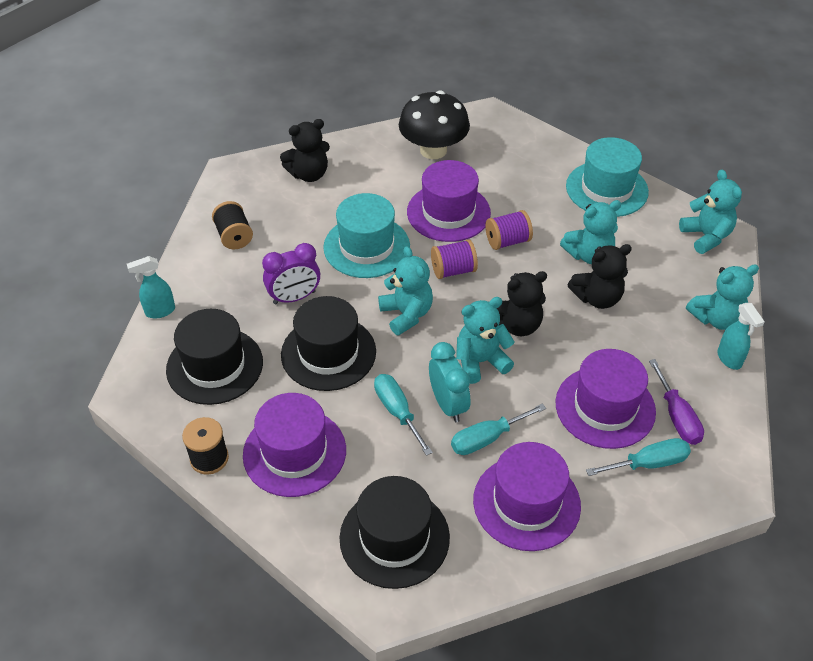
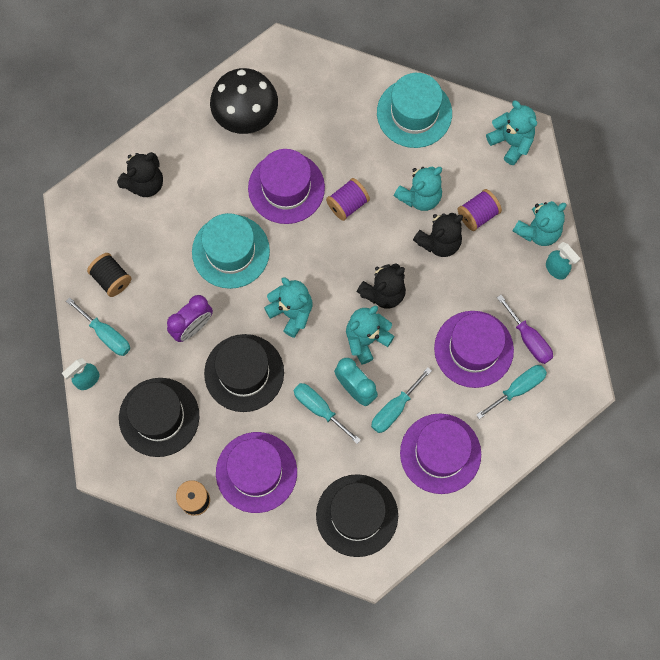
camera: 20 degrees left, 25 degrees up
purple spool [431,240,478,279] -> purple spool moved to [458,189,502,231]
none -> turquoise screwdriver [66,298,130,356]

